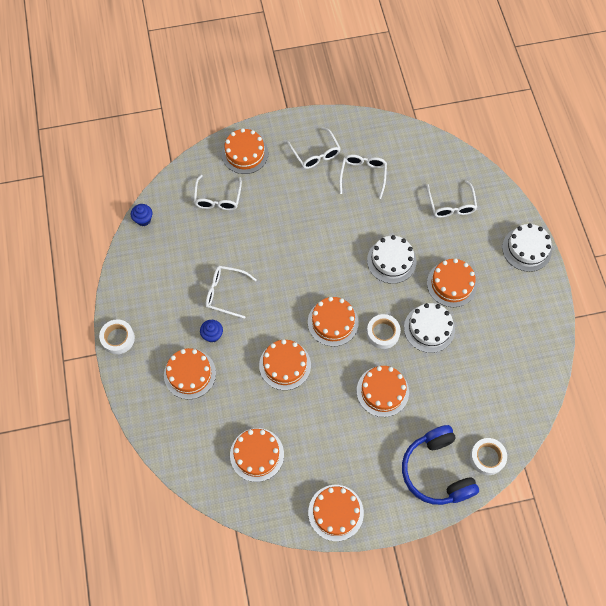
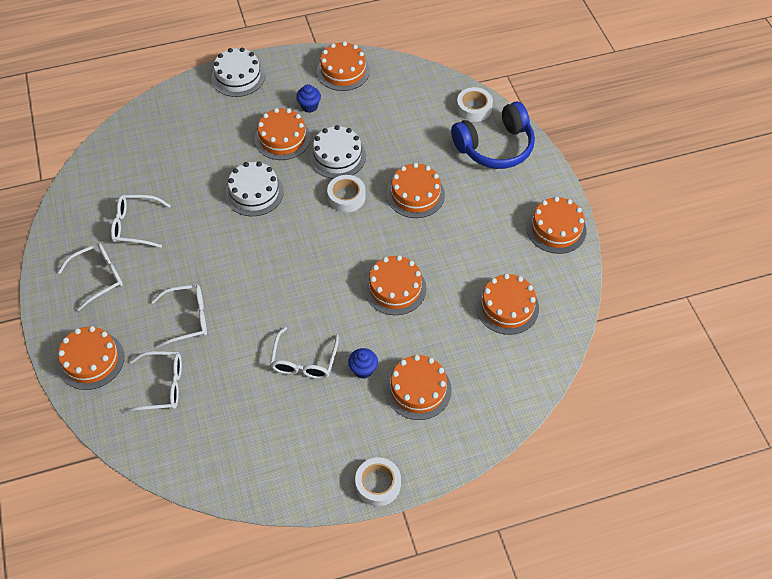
camera: 95 degrees left, 10 degrees down
blue cupcake [131,204,152,226] -> blue cupcake moved to [296,84,321,113]
orange cake [308,297,359,347] -> orange cake moved to [317,41,370,91]
white glasses [427,180,477,218] -> white glasses moved to [151,284,207,348]

